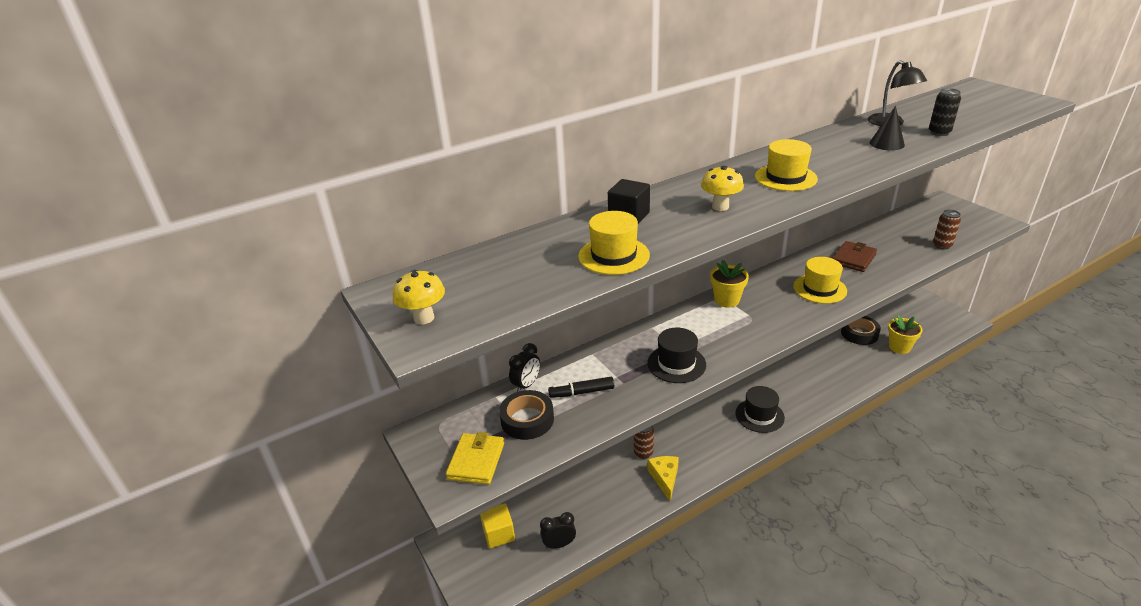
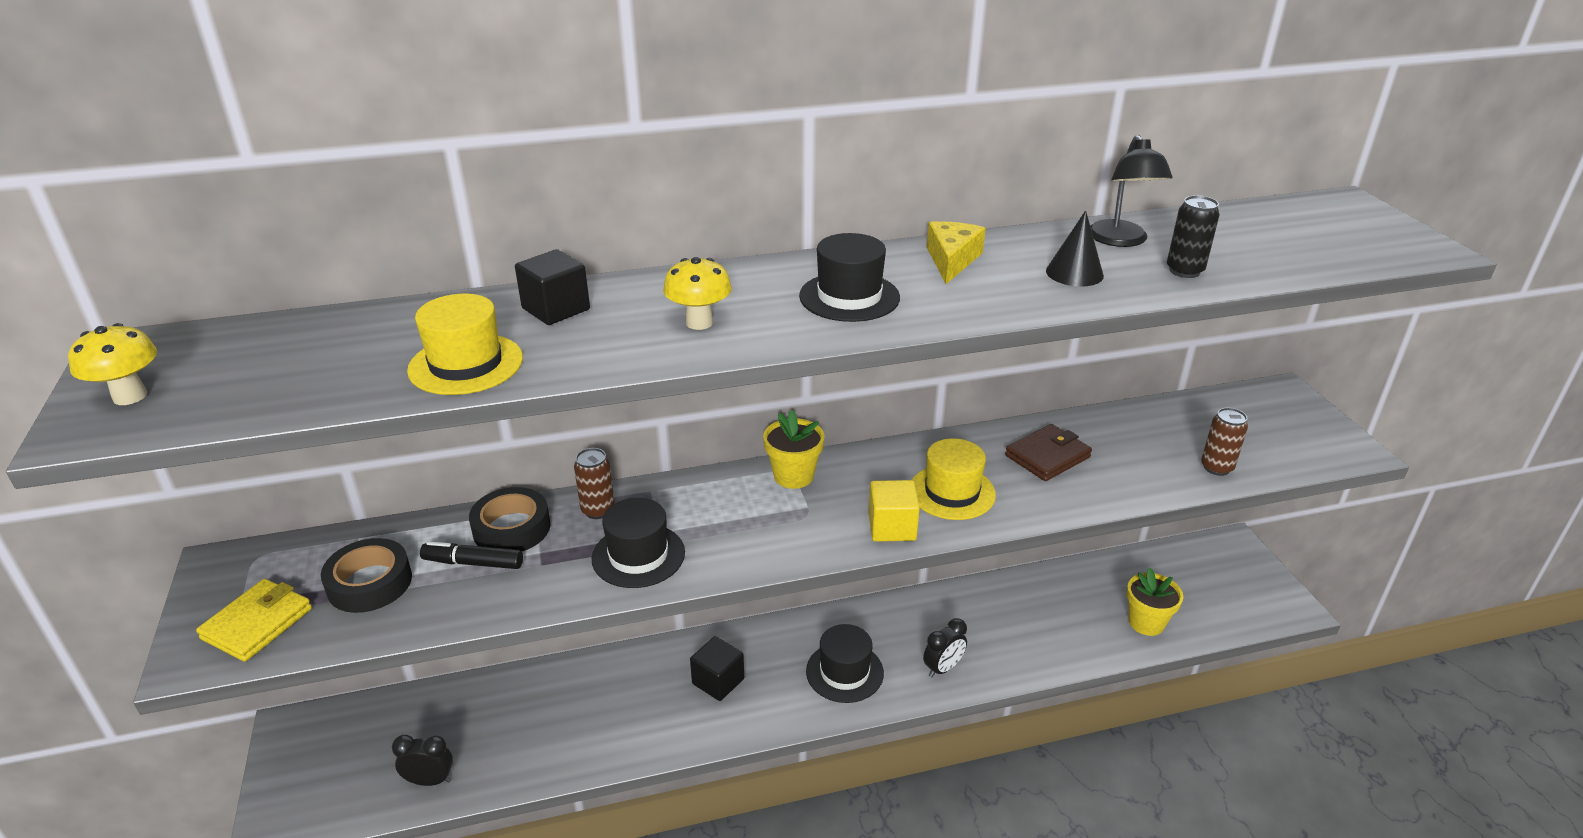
camera: 15 degrees right, 0 degrees up
yellow cube [480,504,515,548] -> yellow cube moved to [868,480,920,542]
black clock [509,343,540,392] -> black clock moved to [923,618,967,678]
brown can [634,426,654,459] -> brown can moved to [574,448,615,519]
yellow cheese [647,456,679,501] -> yellow cheese moved to [927,221,986,284]
yellow hat [755,139,818,191] -> black hat [799,233,900,322]
black tape [841,316,881,345] -> black tape moved to [469,487,550,551]
none -> black cube [690,636,744,701]

